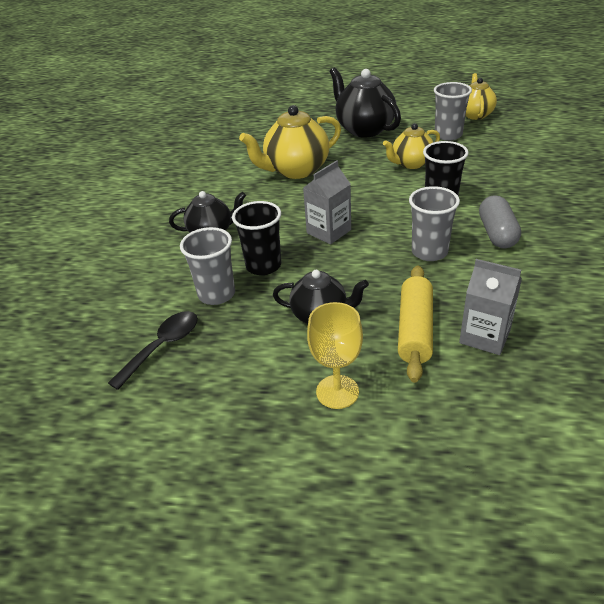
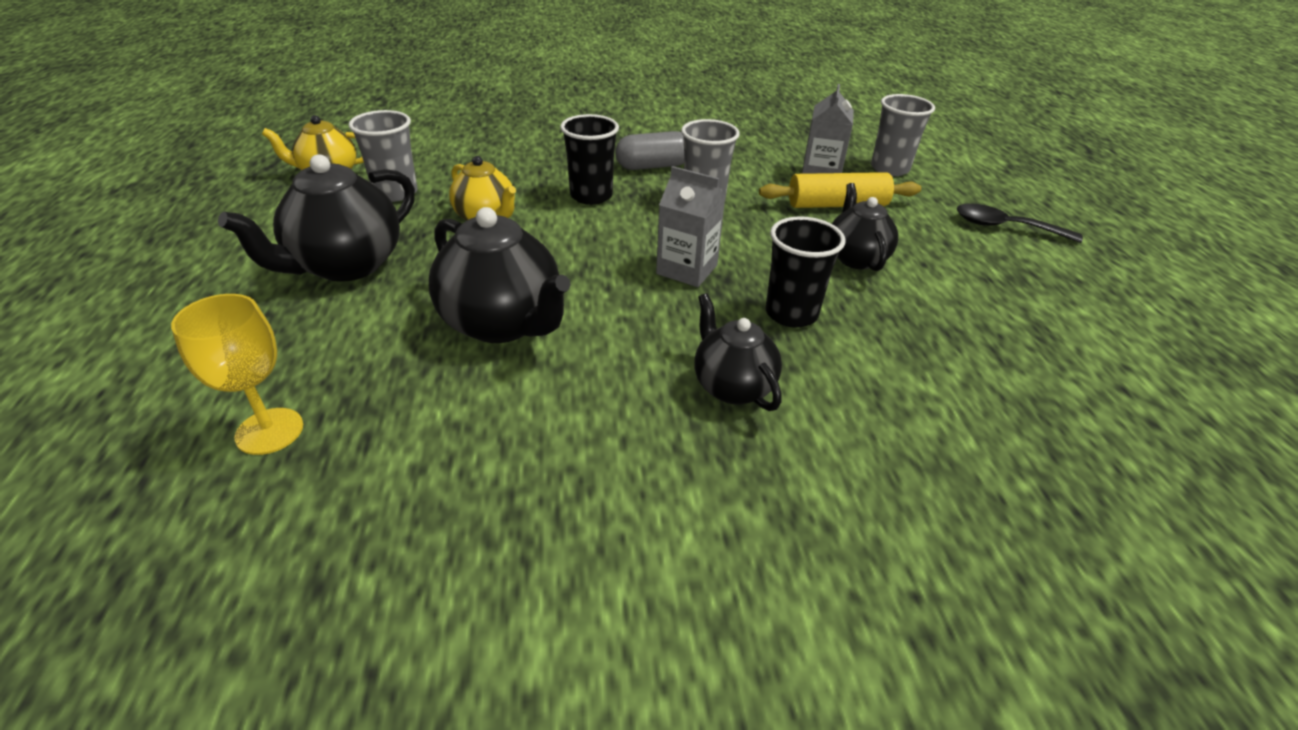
camera: 110 degrees left, 0 degrees up
black spoon [108,311,198,390] -> black spoon moved to [957,203,1083,243]
grey cup [180,227,235,305] -> grey cup moved to [871,94,935,176]
yellow teapot [239,105,341,179] -> black teapot [429,207,571,343]
yellow goblet [307,302,363,409] -> yellow goblet moved to [171,294,303,455]

